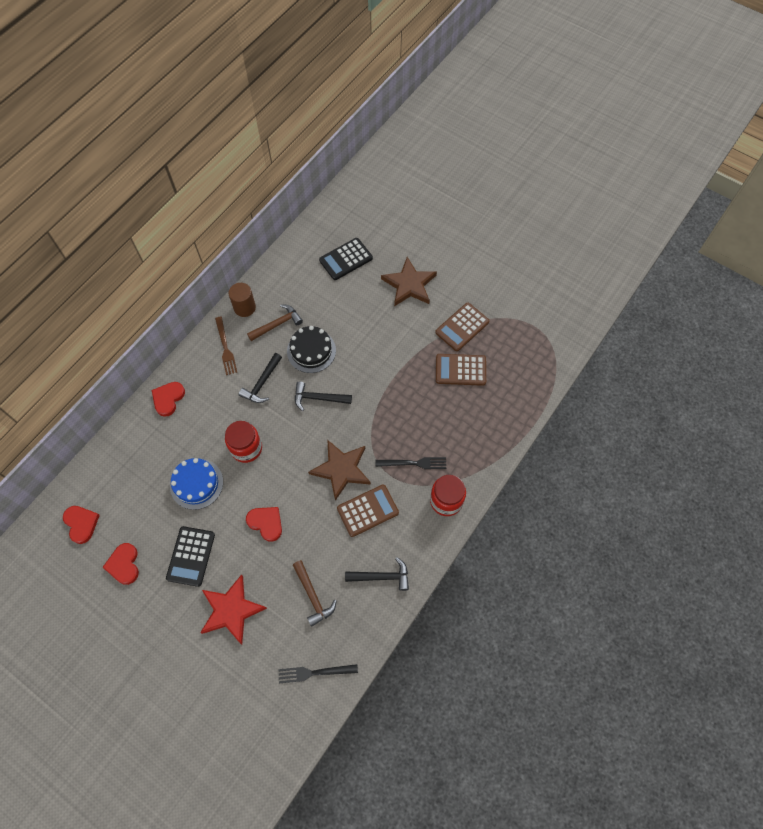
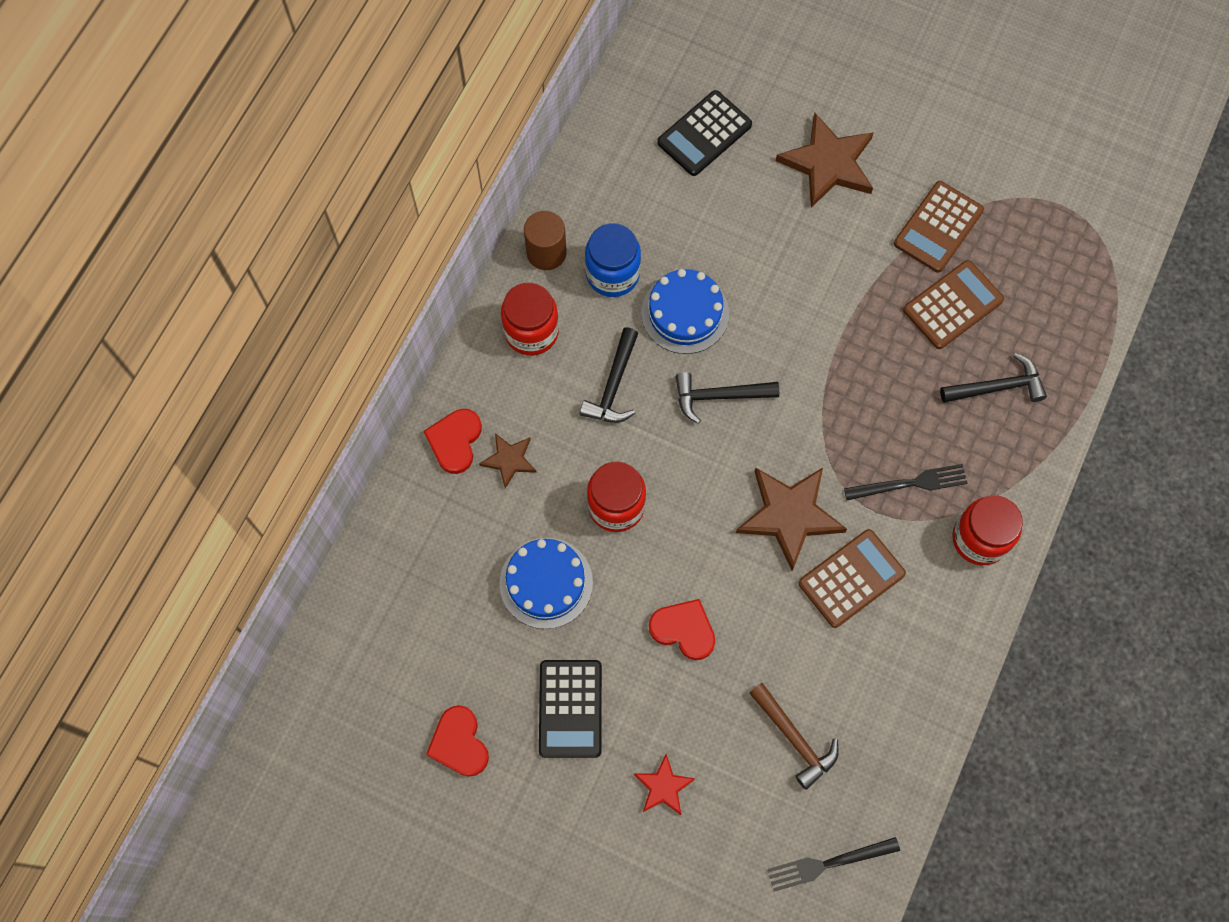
camera: 10 degrees left, 5 degrees up
red heart [63,506,100,544] -> none
red star [200,574,267,645] -> red star [634,754,695,815], size x0.53
brown fork [215,317,237,375] -> red jar [501,283,559,356]
brown hammer [247,304,303,341] -> blue jar [585,223,641,297]
black cake [287,326,336,373] -> blue cake [641,269,729,354]
black hammer [345,557,409,591] -> black hammer moved to [940,353,1047,403]
brown calculator [436,354,486,386] -> brown calculator turned 150 degrees clockwise [903,260,1004,349]
none -> brown star [479,433,537,488]

